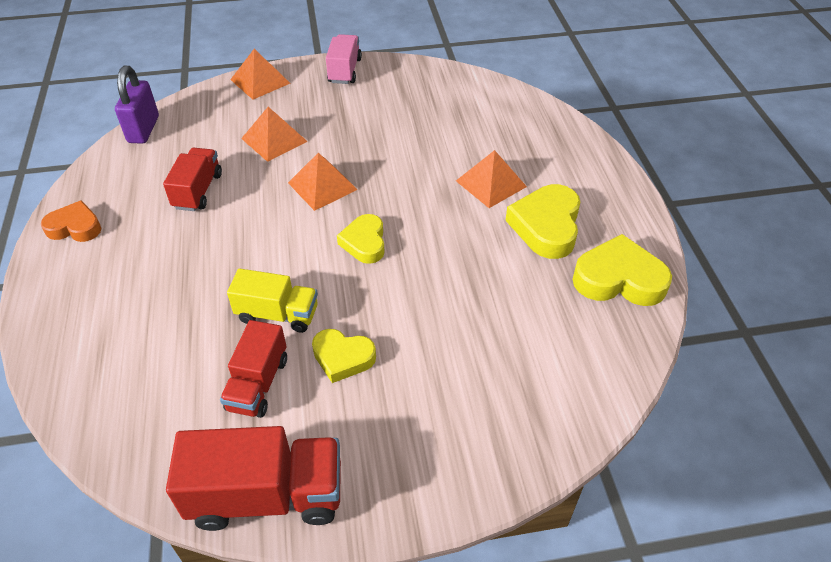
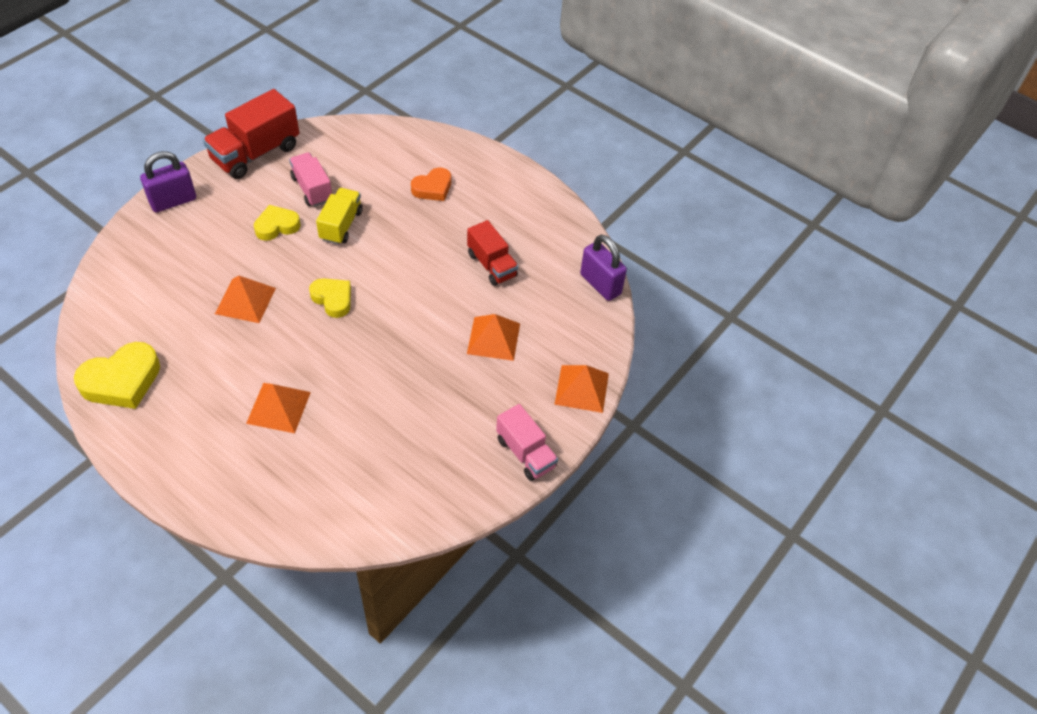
camera: 135 degrees right, 5 degrees up
orange heart [41,200,101,242] -> orange heart moved to [411,168,451,201]
red truck [220,320,287,418] -> pink truck [289,152,332,207]
yellow truck [227,268,318,333] -> yellow truck turned 135 degrees clockwise [316,188,363,245]
orange pyramid [288,153,358,211] -> orange pyramid moved to [215,275,276,323]
yellow heart [505,184,581,259] -> none
none -> purple padlock [140,151,196,212]

